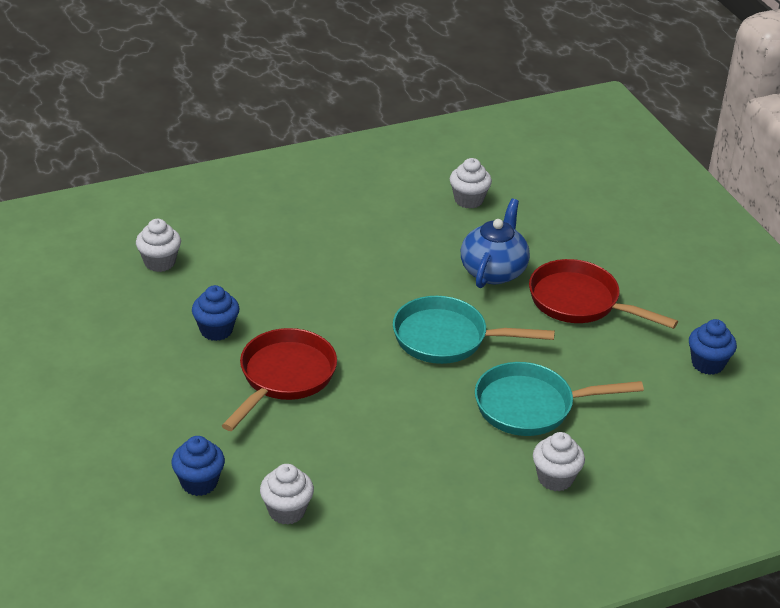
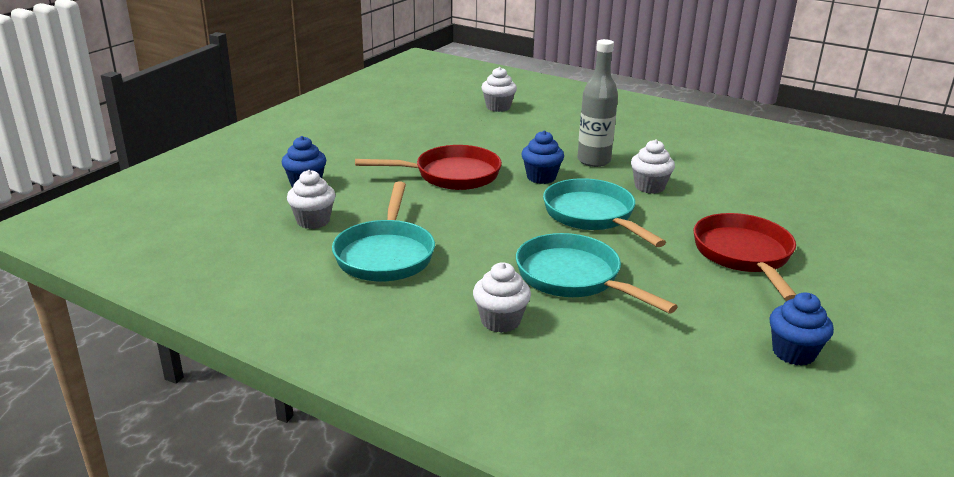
camera: 55 degrees right, 10 degrees down
blue cupcake [192,285,239,341] -> blue cupcake moved to [522,130,564,184]
white cupcake [450,158,492,209] -> white cupcake moved to [631,139,675,194]
blue teapot [461,199,530,288] -> none
none -> turquoise pan [332,181,435,281]
none -> grey bottle [577,39,618,167]

